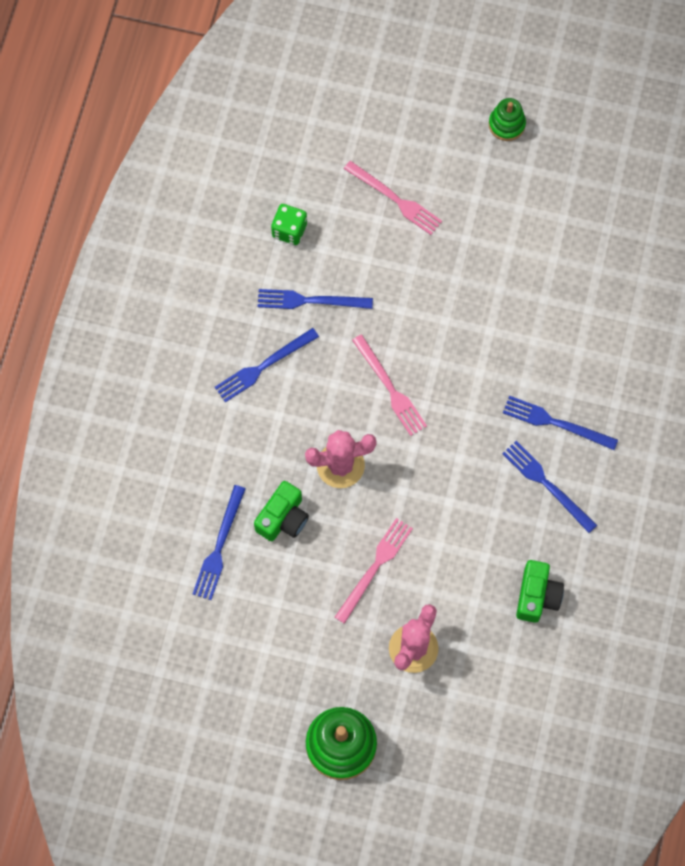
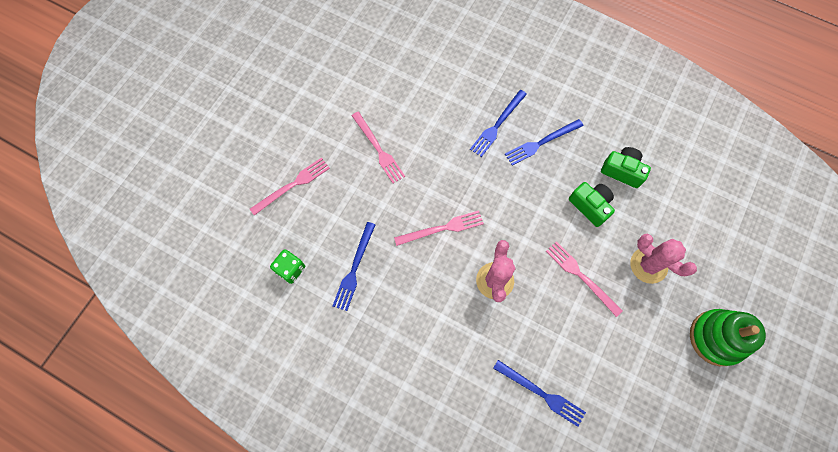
camera: 75 degrees left, 0 degrees up
blue fork [215,328,319,402] -> none
green camera [254,481,309,541] -> green camera moved to [569,182,615,227]
green stacking toy [489,98,526,141] -> none
none -> pink fork [351,112,405,183]

